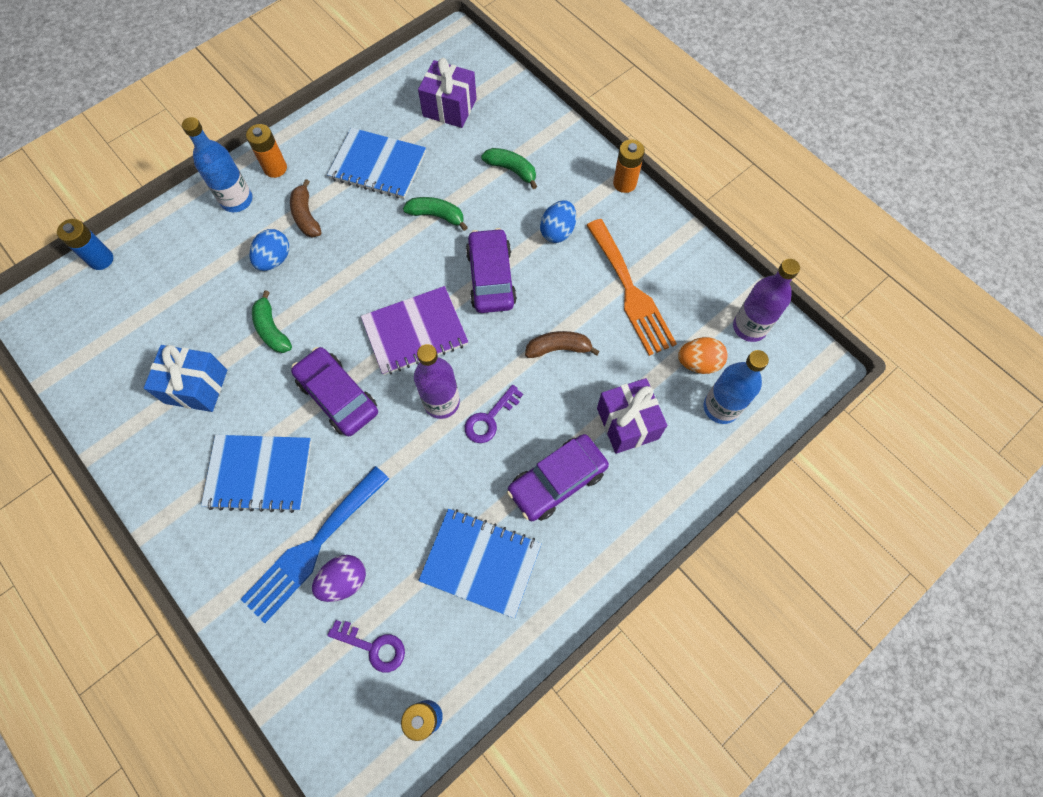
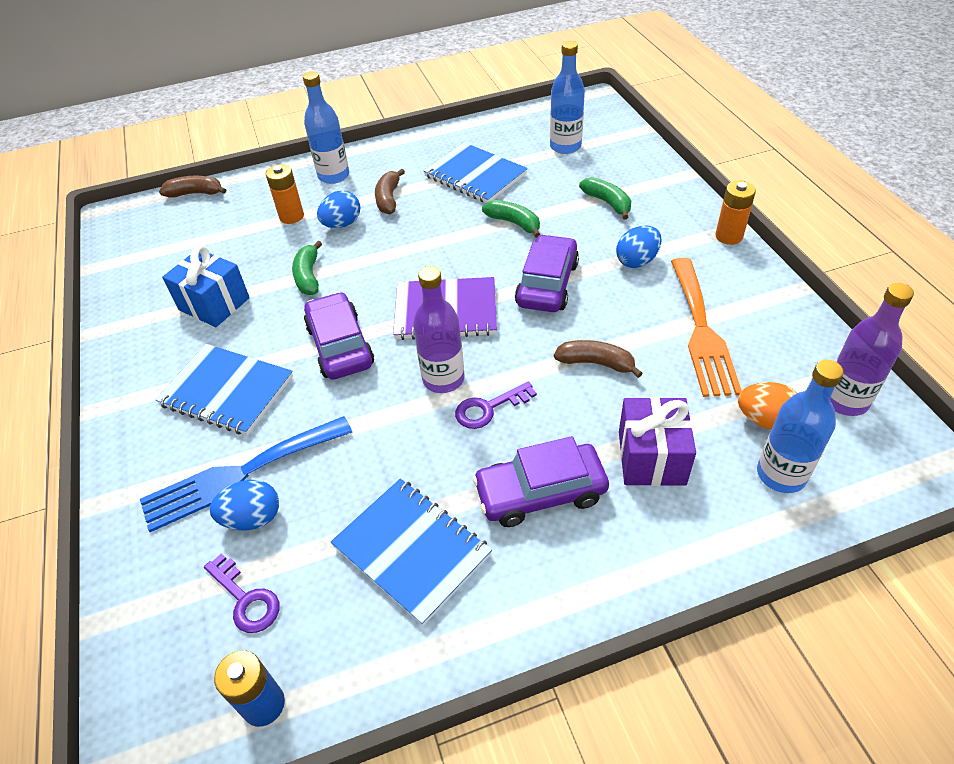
camera: 25 degrees right, 20 degrees down
blue battery [57,219,113,270] -> brown banana [159,176,226,198]
orange battery [246,124,287,178] -> orange battery moved to [266,164,304,224]
purple egg [312,555,366,602] -> blue egg [210,480,279,530]
purple gift [418,58,477,128] -> blue bottle [550,41,585,154]

